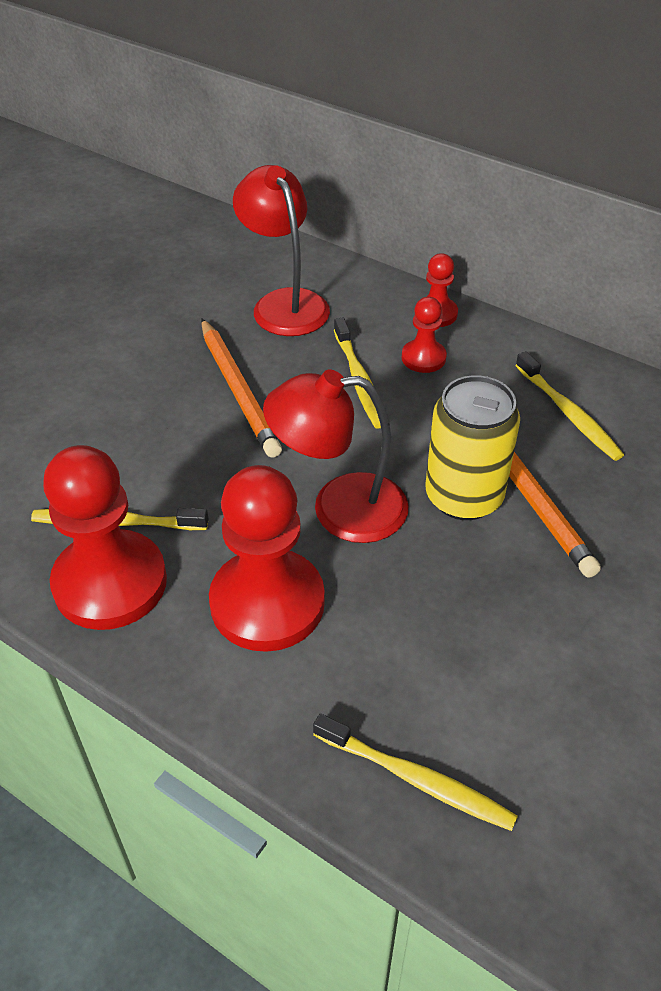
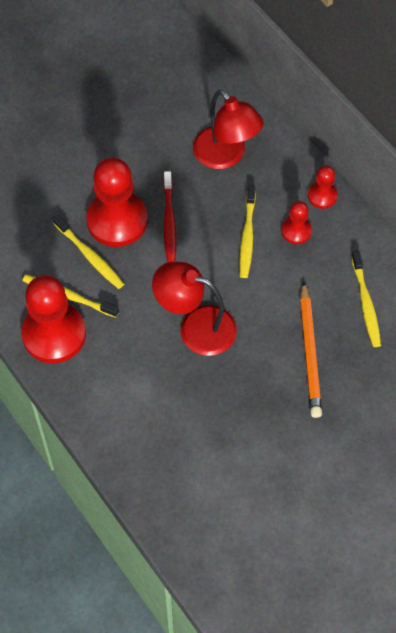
camera: 20 degrees right, 15 degrees up
orange pencil [201,318,282,458] -> red toothbrush [163,171,176,262]
red pawn [209,465,325,652] -> red pawn moved to [86,158,148,247]
red lamp [233,165,330,336] -> red lamp turned 150 degrees clockwise [193,89,264,169]
yellow toothbrush [313,714,518,831] -> yellow toothbrush moved to [53,215,124,289]
yellow can [425,375,520,520] -> none

